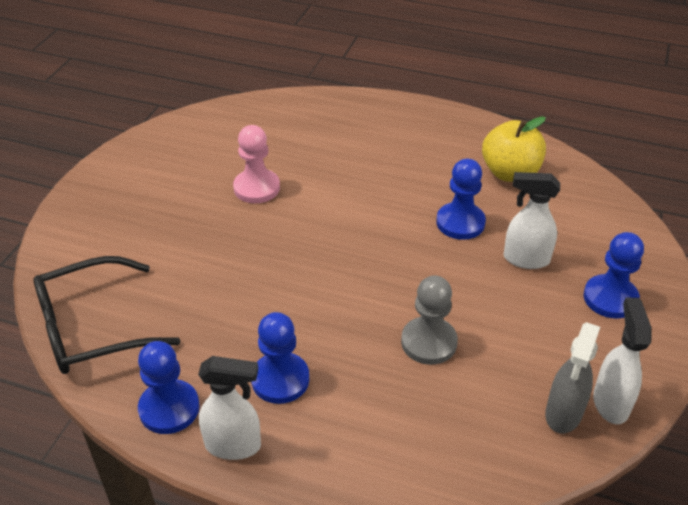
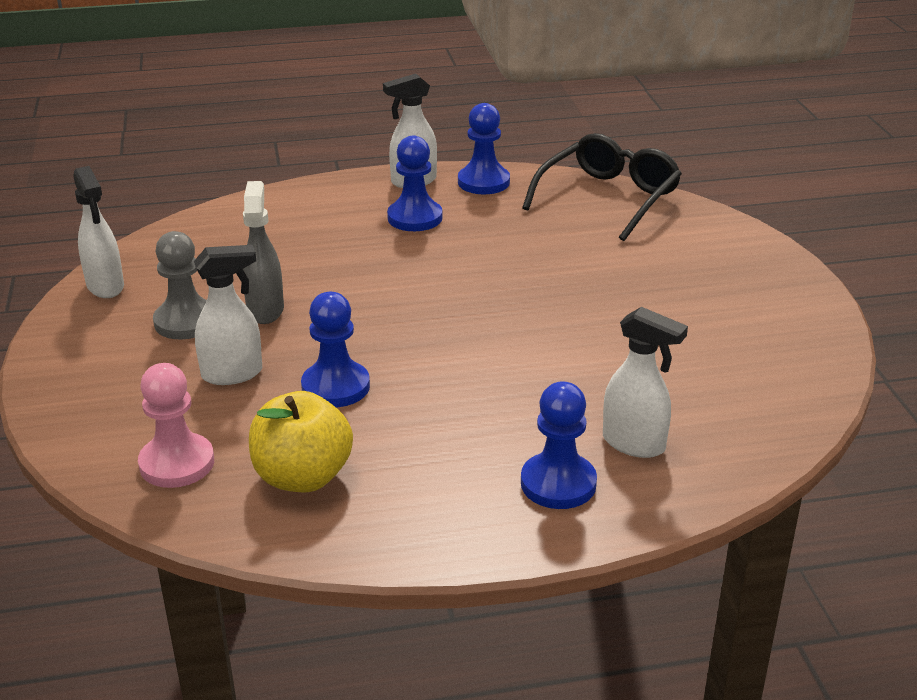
camera: 150 degrees right, 10 degrees down
pink pawn [233,125,280,203] -> pink pawn moved to [138,363,214,488]
grey pawn [401,275,458,365] -> grey pawn moved to [153,231,207,340]
grey spray bottle [545,322,600,434] -> grey spray bottle moved to [243,181,284,324]
blue pawn [583,232,644,318] -> blue pawn moved to [521,382,597,509]
none -> white spray bottle [603,307,688,458]

